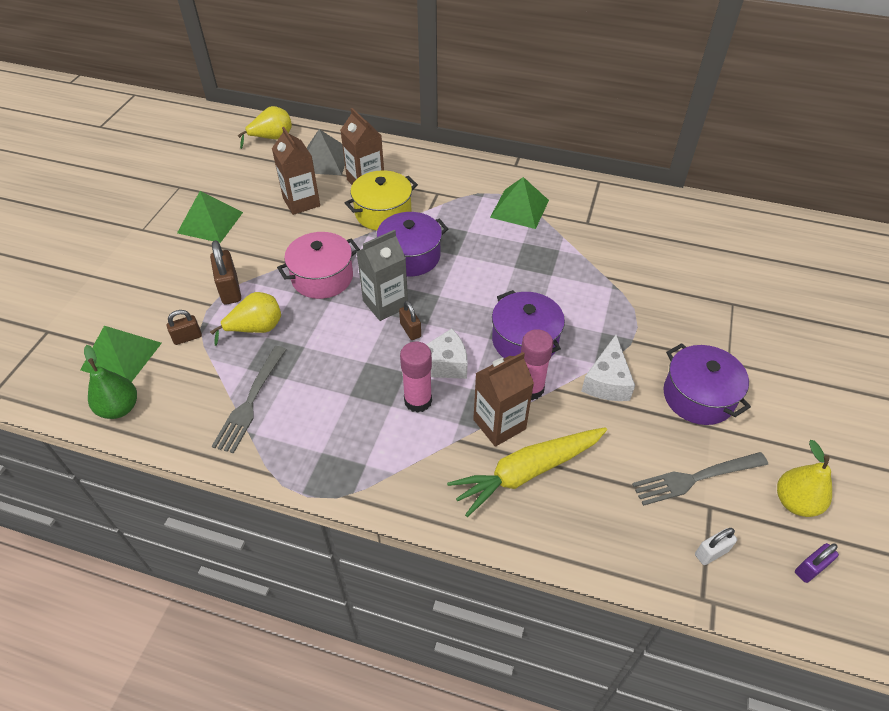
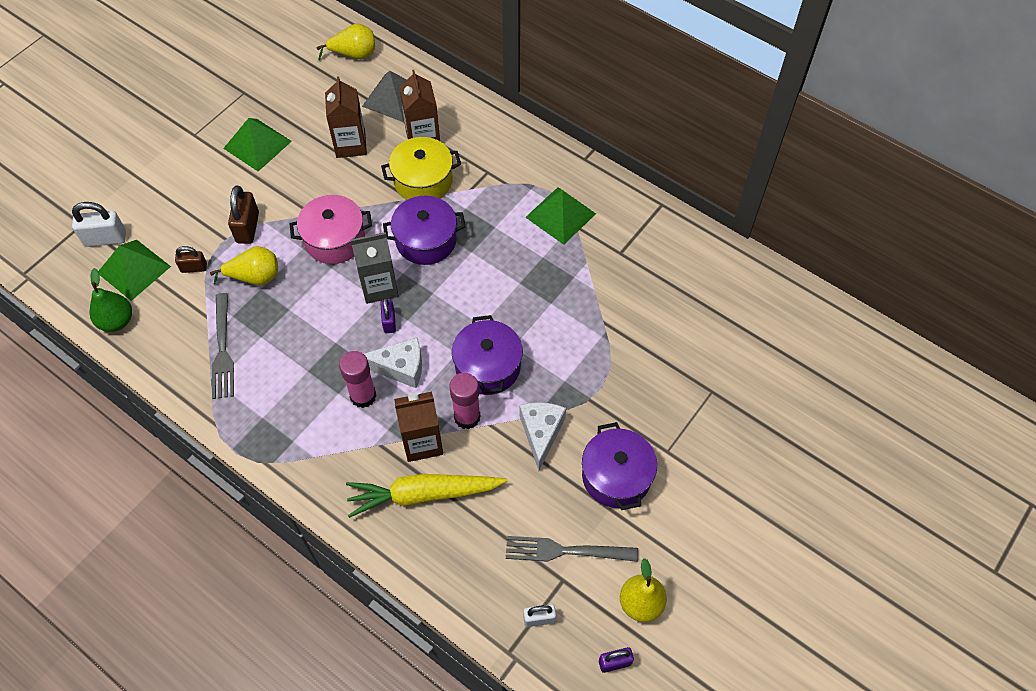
camera: 20 degrees right, 10 degrees up
grey fork [211,346,287,453] -> grey fork turned 45 degrees counterclockwise [212,293,234,399]
brown padlock [399,301,421,340] -> purple padlock [380,298,396,333]
white cheese [582,335,635,401] -> white cheese turned 150 degrees clockwise [519,402,566,471]
none -> white padlock [72,202,126,247]

